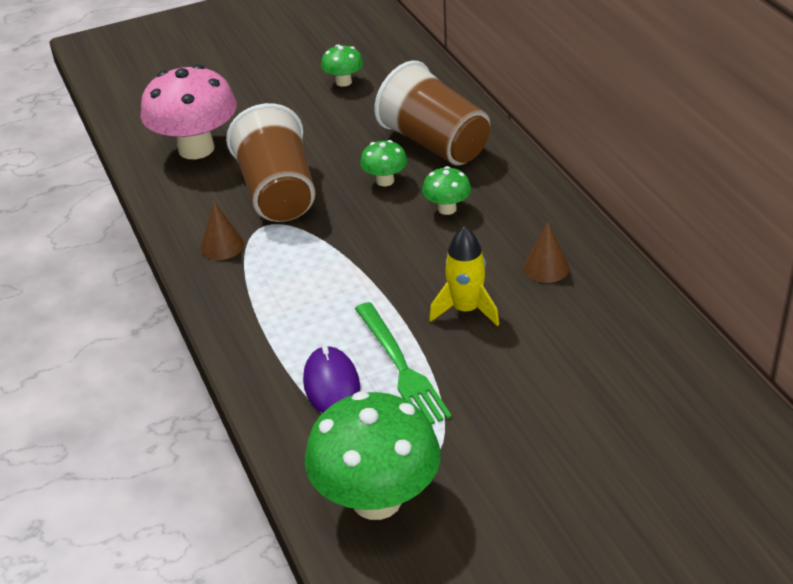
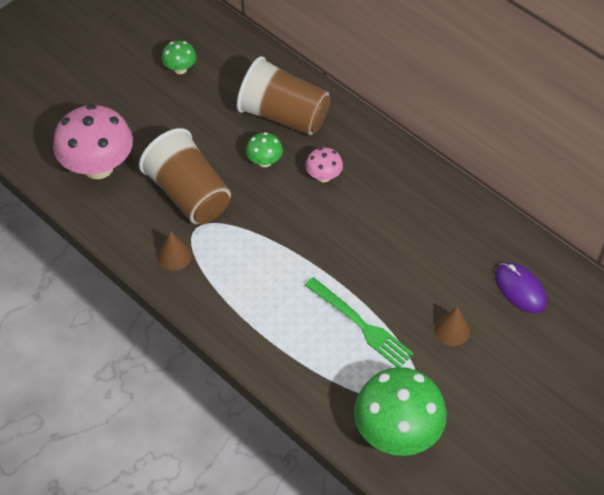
camera: 25 degrees left, 15 degrees up
purple mouse [303,345,360,413] -> purple mouse moved to [495,262,547,313]
green mushroom [422,166,471,215] -> pink mushroom [305,147,343,182]
yellow rocket [429,226,499,326] -> none
brown cone [523,222,569,283] -> brown cone moved to [435,307,470,346]

